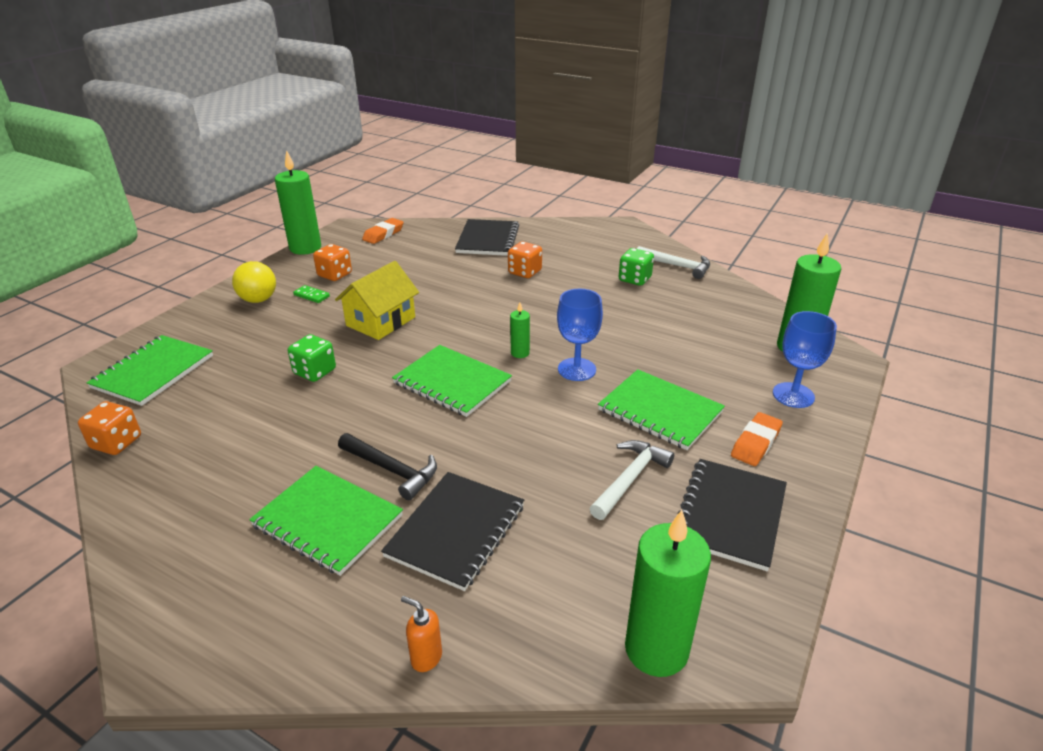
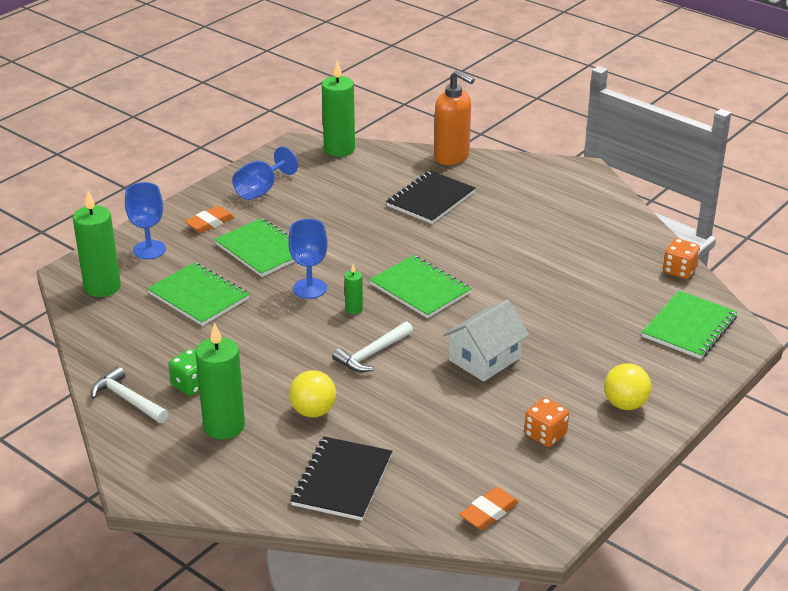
camera: 170 degrees left, 0 degrees up
green notebook [249,466,403,576] -> green notebook moved to [147,262,250,326]
green candle [275,150,321,255] -> green candle moved to [195,322,245,439]
green dice [288,334,336,382] -> none
green domino [293,285,330,303] -> none
yellow house [335,261,419,340] -> white house [443,300,529,382]
black hammer [338,433,437,500] -> none
orange soap dispenser [401,596,442,672] -> orange soap dispenser [434,70,475,165], size x2.27
orange dice [508,241,542,278] -> yellow ball [289,370,336,417]
white hammer [589,440,674,520] -> white hammer moved to [332,321,413,372]
black notebook [677,459,787,571] -> blue goblet [232,147,298,200]

